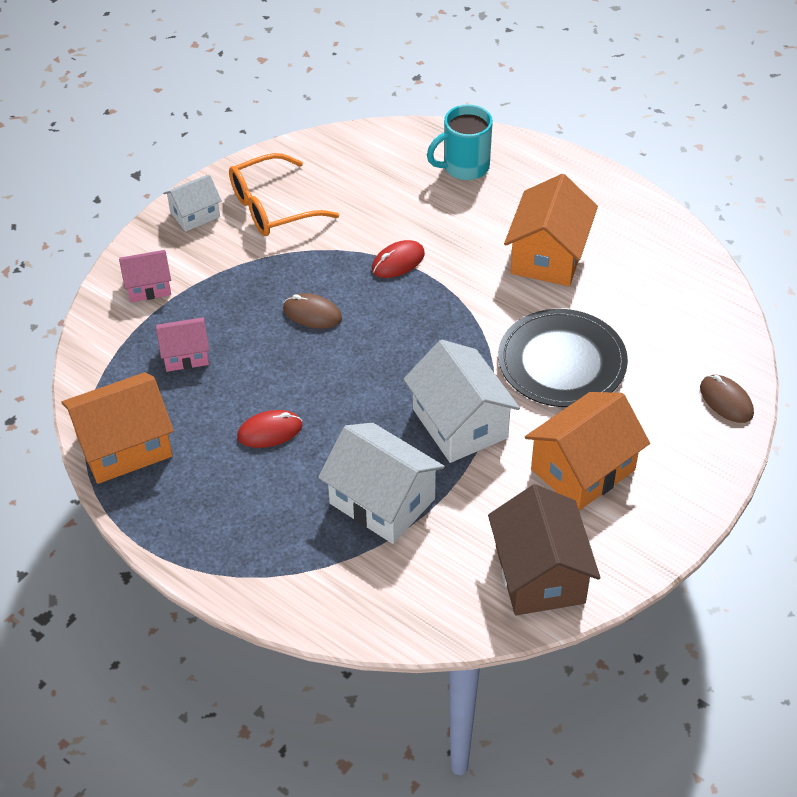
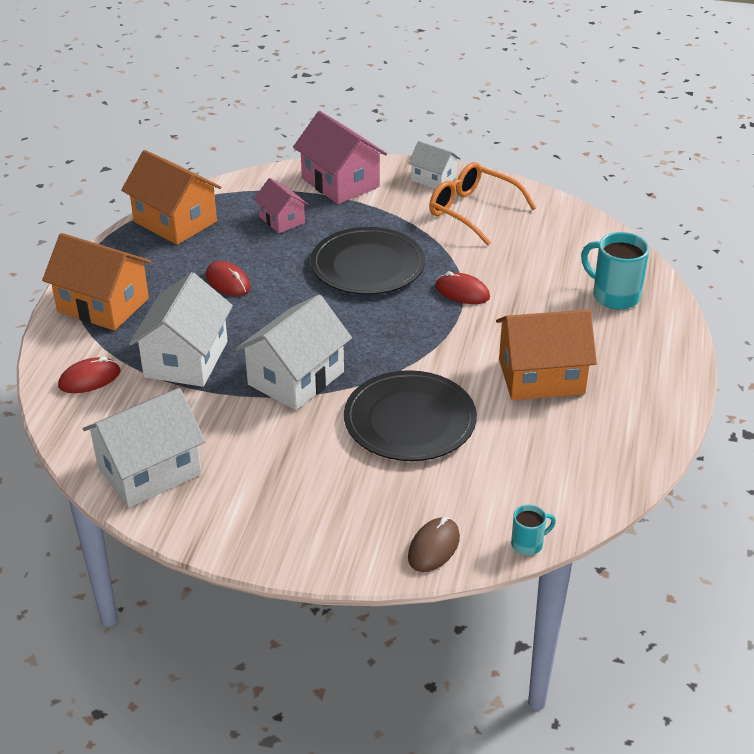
camera: 65 degrees right, 10 degrees down
pink house [119,250,171,302] -> pink house [293,111,387,204], size x1.75
brown mouse [283,293,342,329] -> black plate [311,227,425,295]
brown house [488,484,600,615] -> white house [83,388,206,508]
orange house [525,392,650,511] -> orange house moved to [42,233,151,331]
none -> red mouse [58,357,121,393]
none -> turquoise mug [511,504,556,555]

